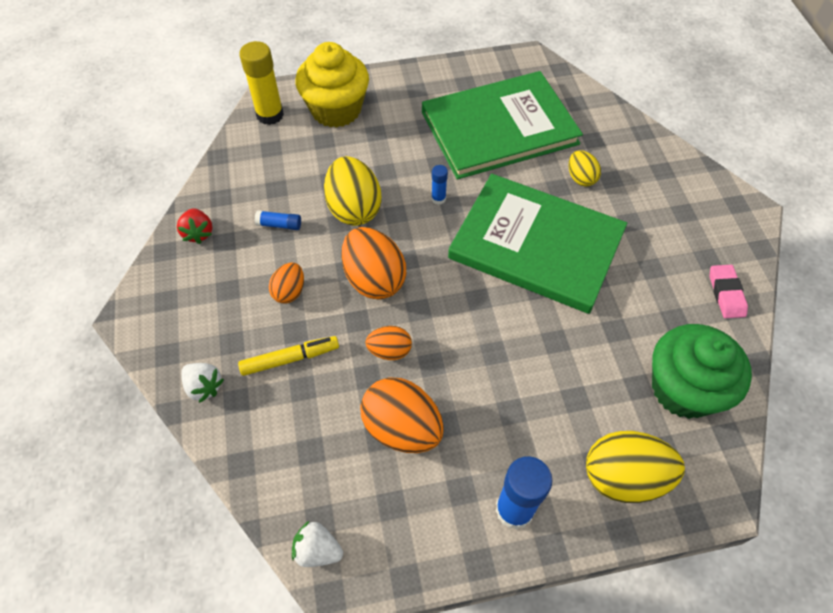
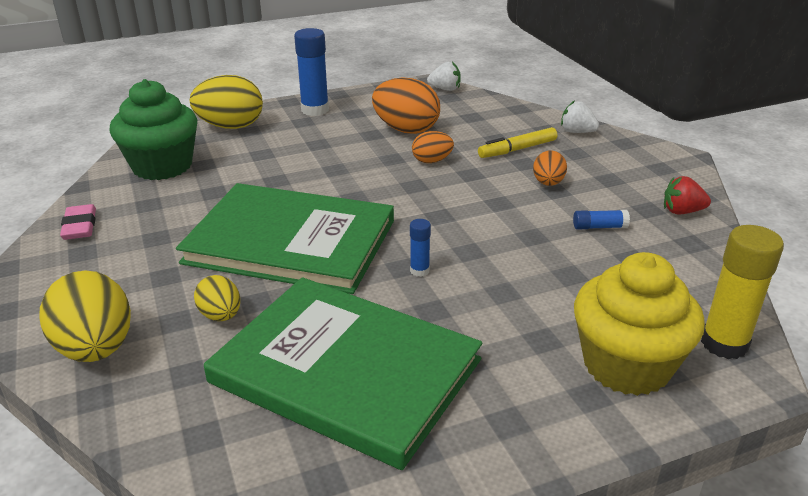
camera: 170 degrees right, 25 degrees down
red strawberry [177,208,212,244] -> red strawberry turned 60 degrees counterclockwise [664,176,711,214]
yellow egg [324,156,382,226] -> yellow egg moved to [39,271,131,362]
orange egg [341,227,406,300] -> none
green book [422,71,583,179] -> green book turned 60 degrees clockwise [204,277,482,470]

